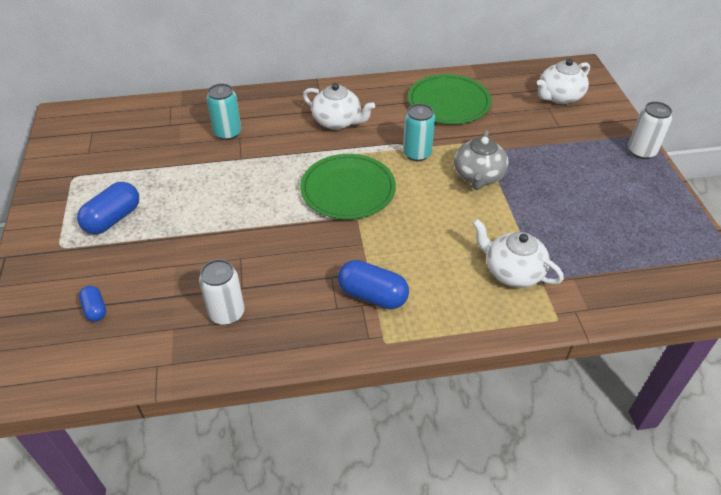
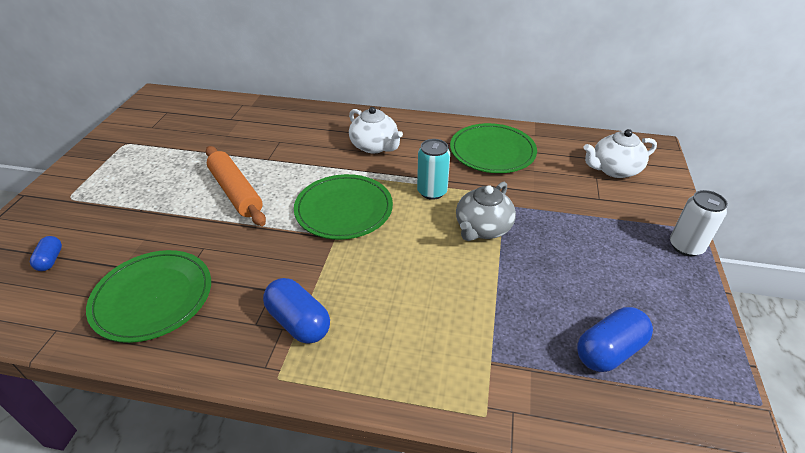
camera: 20 degrees right, 5 degrees down
blue capsule [77,182,139,234] -> blue capsule moved to [577,307,653,372]
white can [199,259,245,325] -> green plate [86,250,211,343]
turquoise can [206,84,241,140] -> none
white teapot [472,219,564,288] -> none
none -> orange rolling pin [206,146,266,226]

